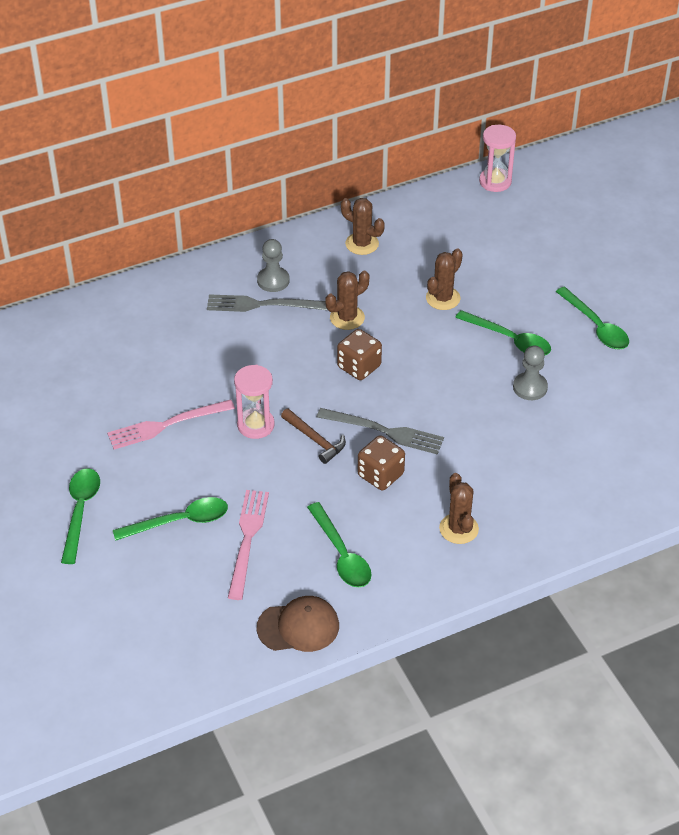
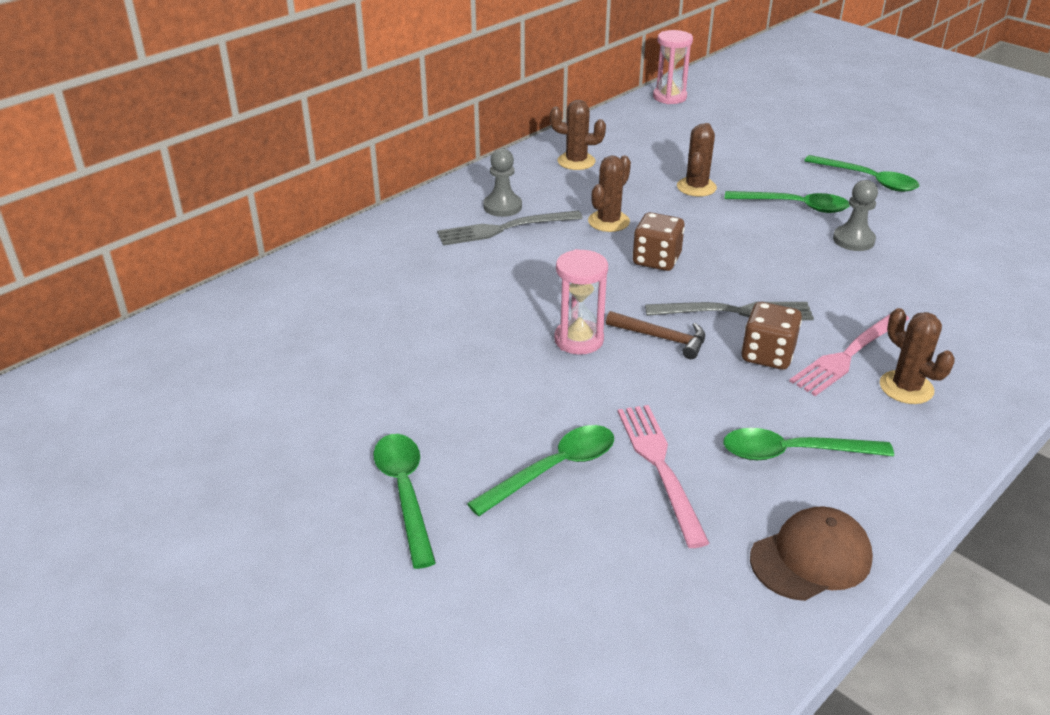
camera: 20 degrees left, 10 degrees down
pink fork [107,399,235,450] -> pink fork moved to [789,314,909,396]
green spoon [307,502,372,587] -> green spoon turned 135 degrees clockwise [723,428,894,460]

